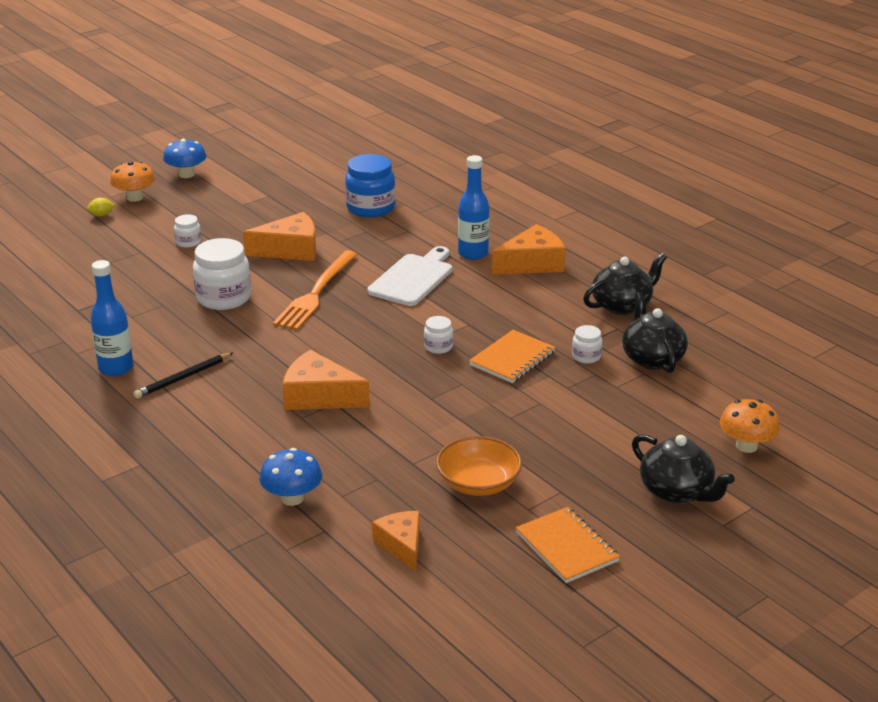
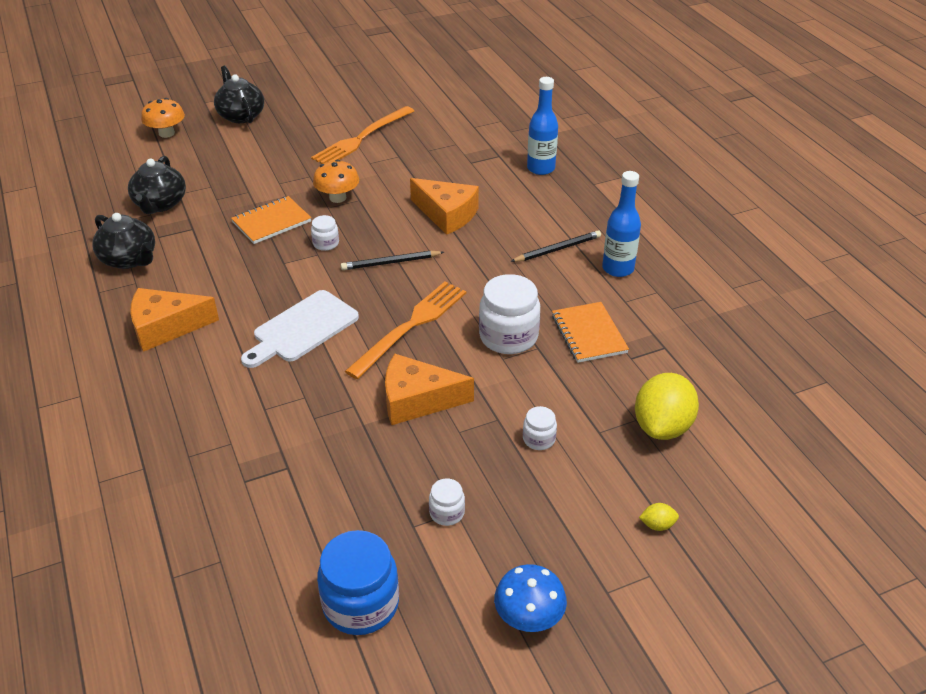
camera: 165 degrees left, 10 degrees up
orange mushroom [110,161,155,202] -> orange mushroom moved to [313,159,359,203]
blue mushroom [260,448,322,506] -> none
blue jar [345,154,396,218] -> blue jar moved to [317,530,399,635]
orange cheese [372,511,420,571] -> none
orange bowl [436,436,522,496] -> orange fork [311,106,414,164]
blue bottle [458,155,490,260] -> blue bottle moved to [527,77,558,175]
orange notebook [516,507,620,583] -> orange notebook moved to [552,302,629,363]
white jar [572,325,602,363] -> white jar moved to [429,479,465,526]
black teapot [583,253,667,315] -> black teapot turned 120 degrees counterclockwise [92,213,155,269]
none -> black pencil [341,251,444,270]
none -> yellow lemon [635,373,699,440]

